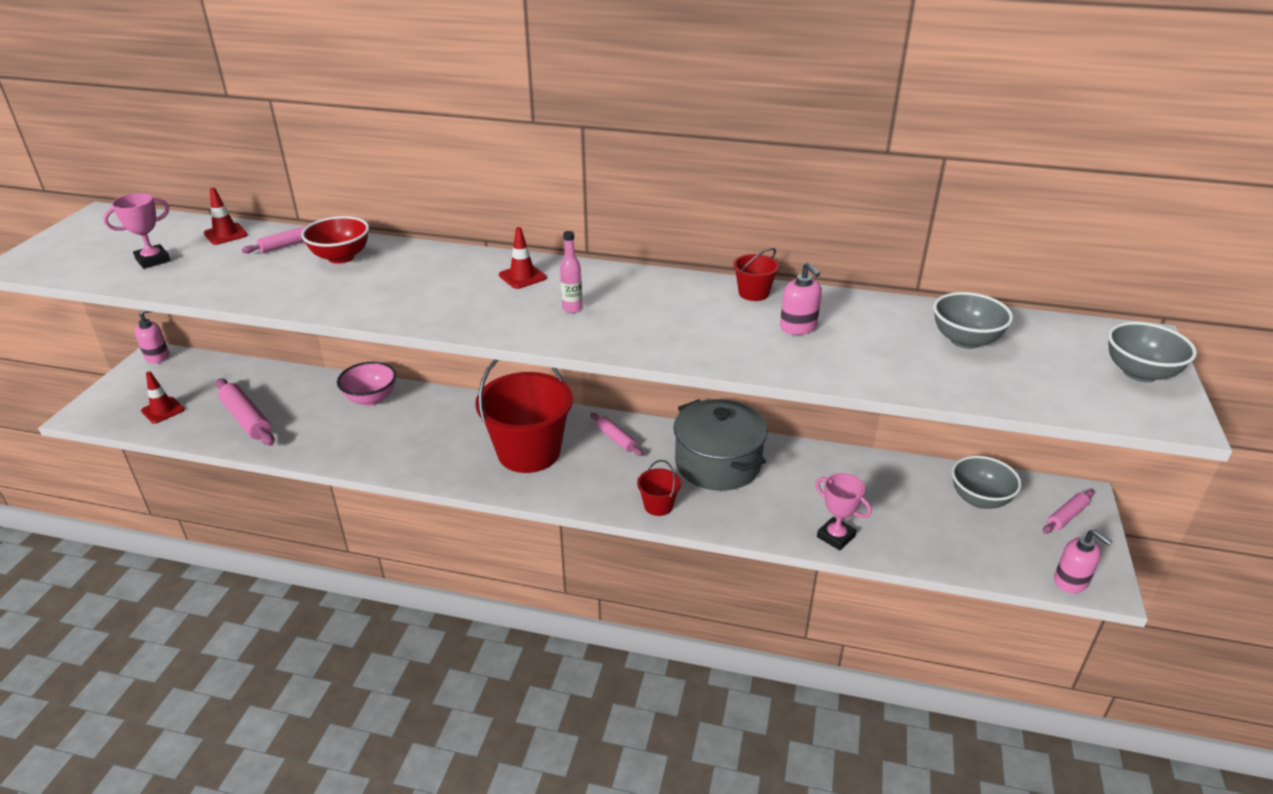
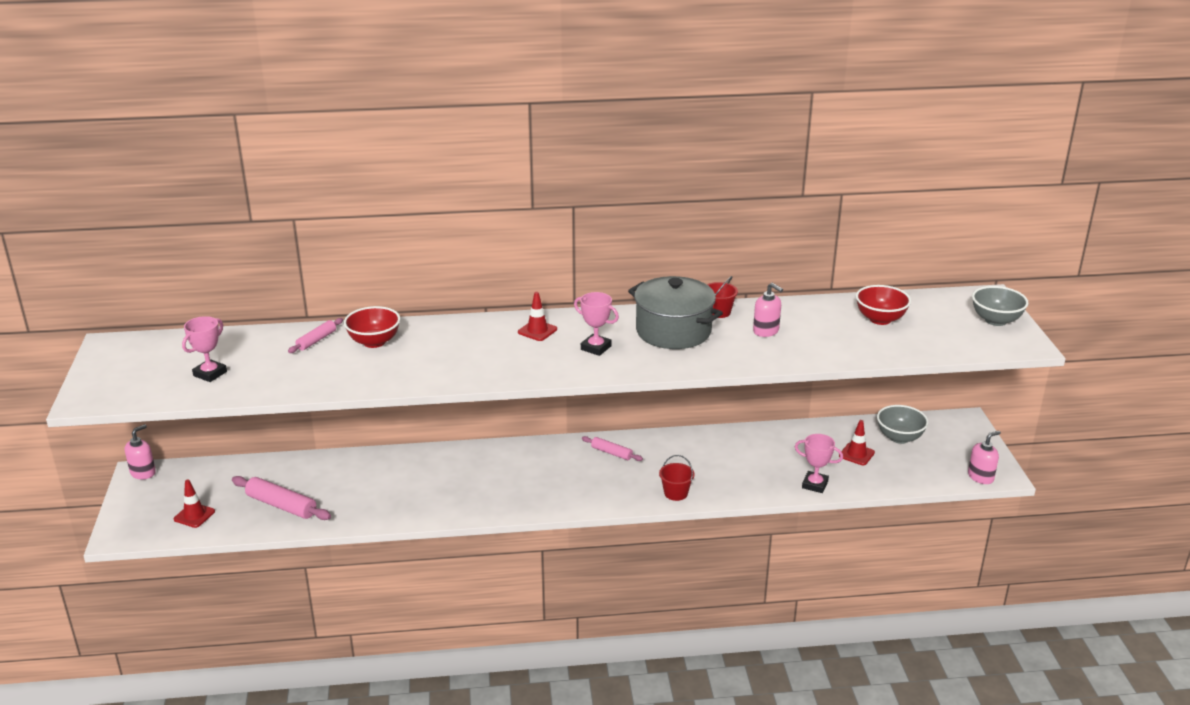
camera: 20 degrees left, 5 degrees down
red traffic cone [204,187,248,245] -> red traffic cone moved to [839,420,875,465]
pink bowl [337,362,396,406] -> none
red bucket [475,359,573,473] -> none
pink bottle [560,231,582,313] -> pink trophy [574,292,619,356]
grey pot [673,399,768,491] -> grey pot moved to [628,276,723,349]
grey bowl [933,292,1013,349] -> red bowl [856,285,911,325]
pink rolling pin [1043,489,1094,533] -> none
pink soap dispenser [1054,529,1113,593] -> pink soap dispenser turned 60 degrees counterclockwise [968,431,1001,484]

